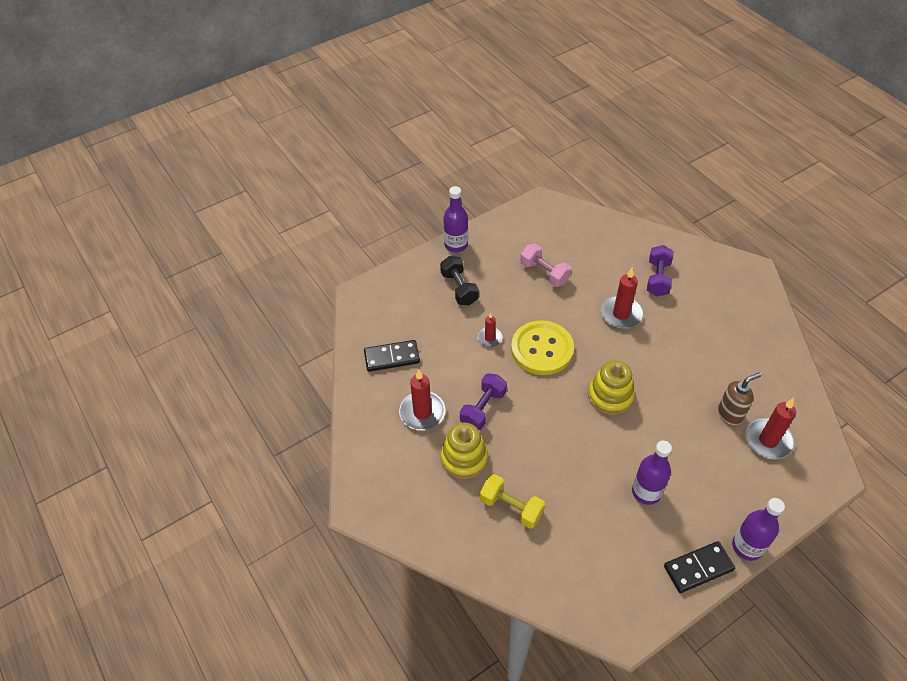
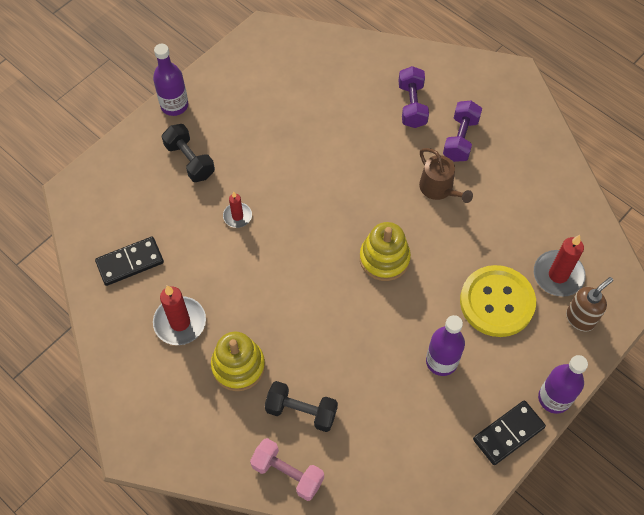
camera: 15 degrees left, 10 degrees up
purple dumbbell [460,373,507,430] -> purple dumbbell moved to [443,101,482,162]
yellow dumbbell [480,474,545,529] -> black dumbbell [264,381,338,432]
yellow button [511,320,574,375] -> yellow button moved to [460,265,536,337]
pink dumbbell [520,244,571,287] -> pink dumbbell moved to [250,438,324,501]
red candle [600,267,643,329] -> none
brown soap dispenser [718,373,761,425] -> brown soap dispenser moved to [566,277,613,332]
none -> brown watering can [419,148,473,203]

